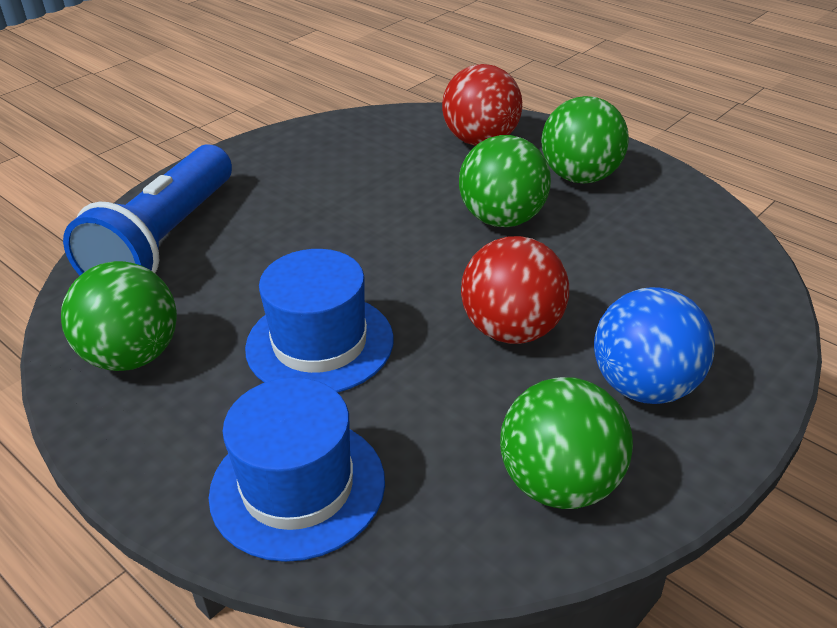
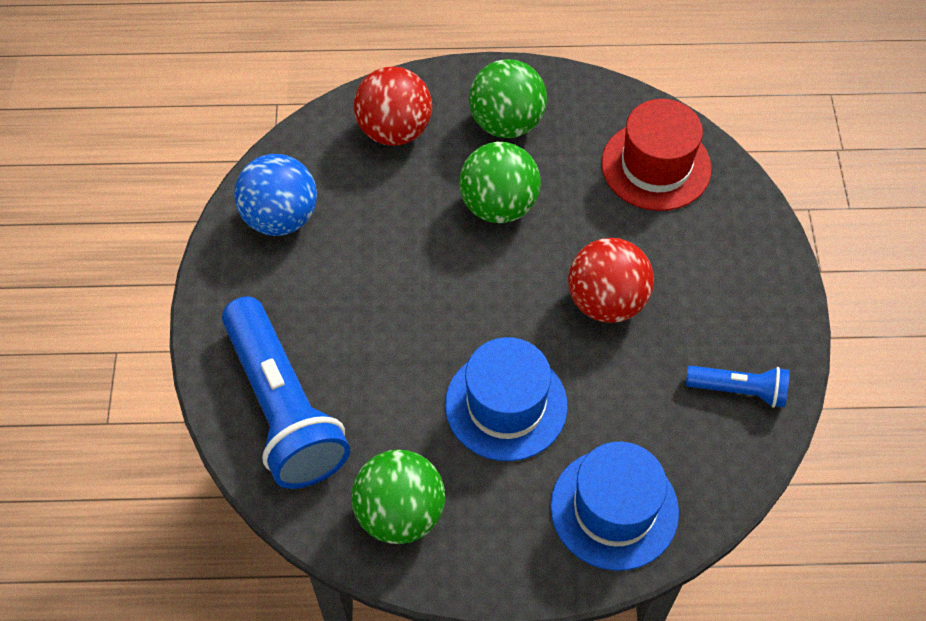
camera: 45 degrees left, 20 degrees up
green ball [500,377,633,509] -> blue flashlight [686,366,789,408]
blue ball [594,287,715,404] -> blue ball moved to [234,154,317,236]
none -> red hat [601,99,712,211]

